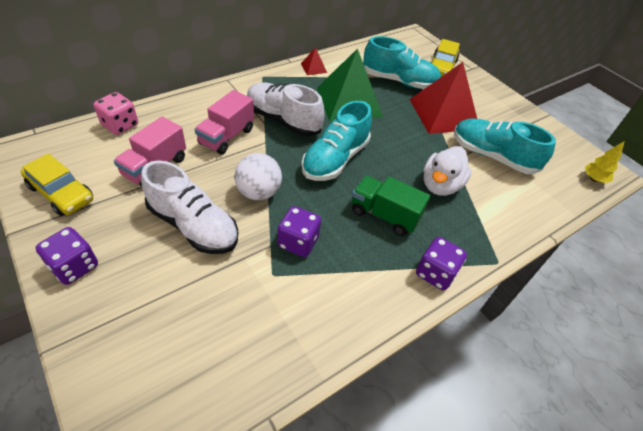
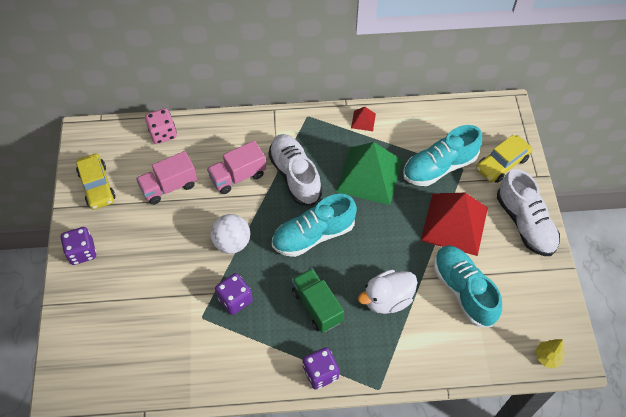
camera: 35 degrees right, 10 degrees up
white shoe [141,160,238,254] -> white shoe moved to [497,169,560,256]
turquoise shoe [363,36,441,89] -> turquoise shoe turned 105 degrees clockwise [403,125,482,186]

